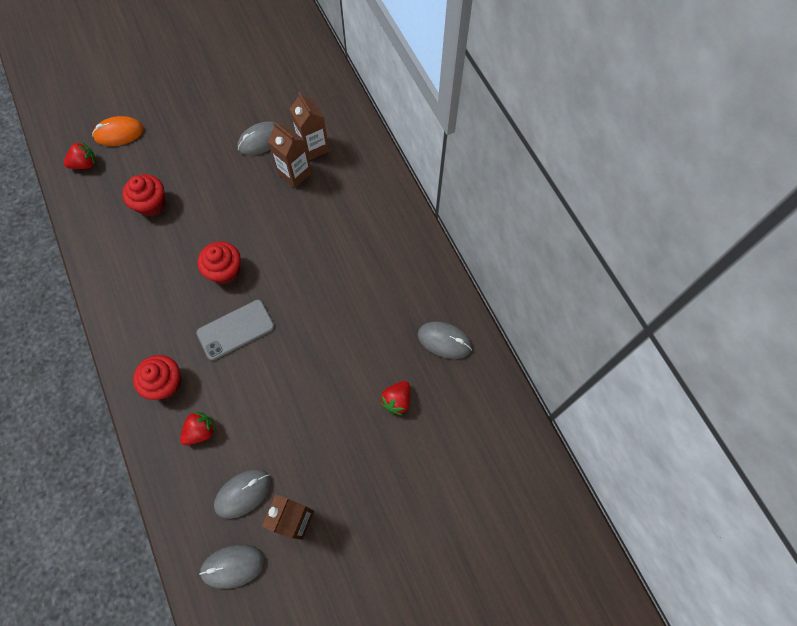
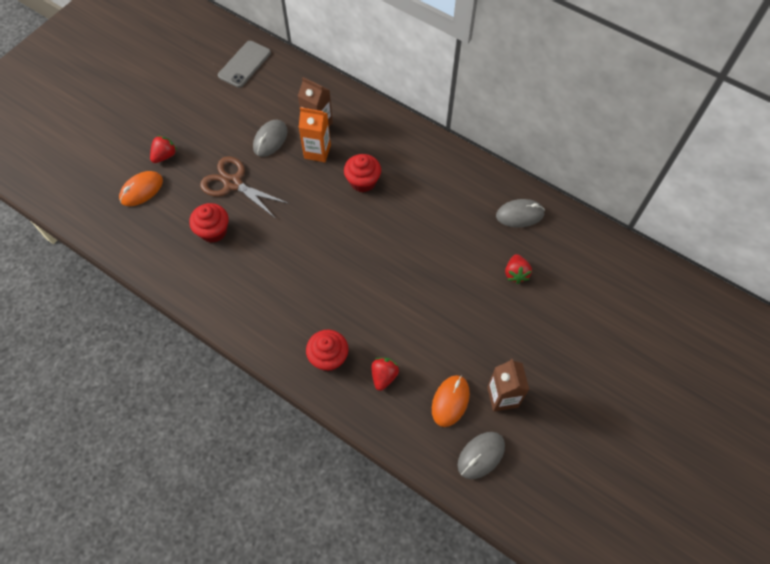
camera: 30 degrees left, 5 degrees down
red strawberry [64,141,96,169] -> red strawberry moved to [150,135,177,163]
grey phone [196,300,275,361] -> grey phone moved to [218,41,271,88]
red cupcake [197,241,241,284] -> red cupcake moved to [344,154,381,192]
grey mouse [214,469,271,519] -> orange mouse [432,375,470,427]
brown carton [268,122,312,188] -> orange carton [299,107,331,162]
none -> brown scissors [200,156,289,219]

